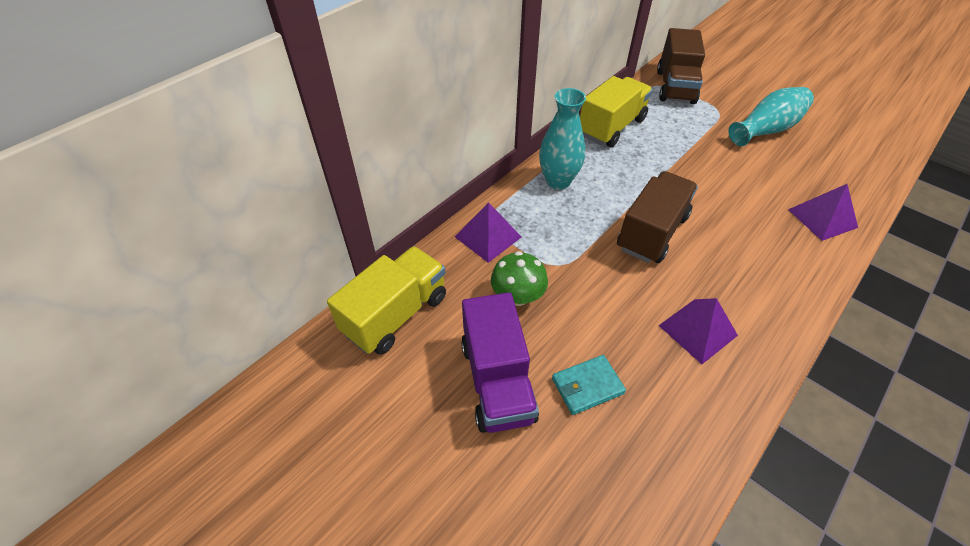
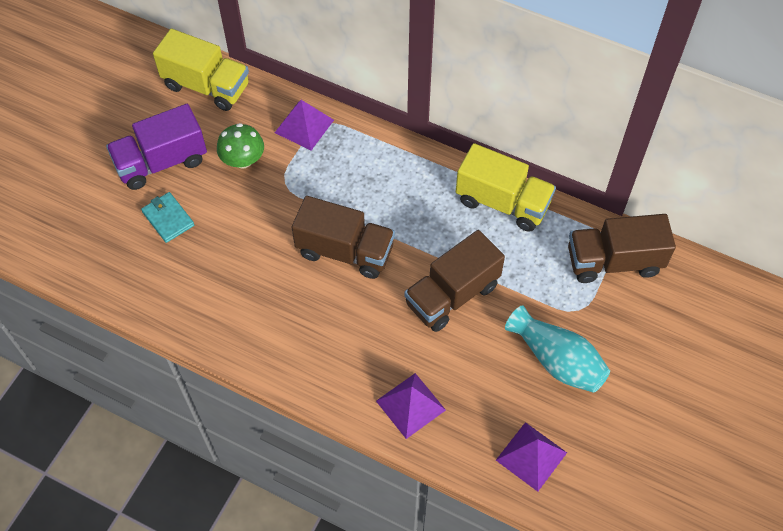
camera: 75 degrees right, 10 degrees up
turquoise vase [539,88,586,190] -> none
purple pyramid [659,298,738,364] -> purple pyramid moved to [496,422,567,492]
none -> brown truck [405,230,505,332]

